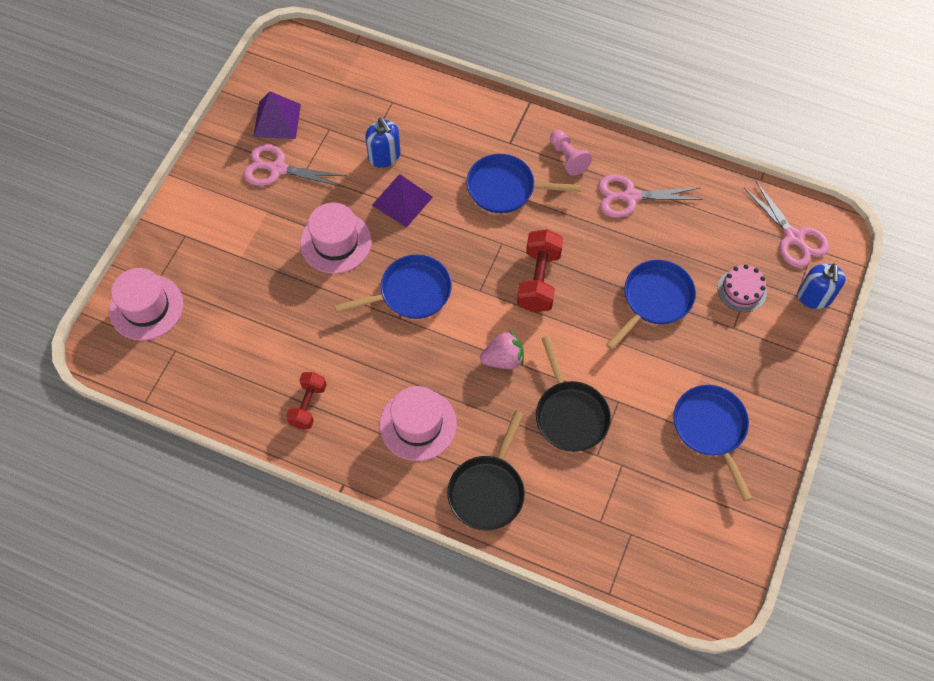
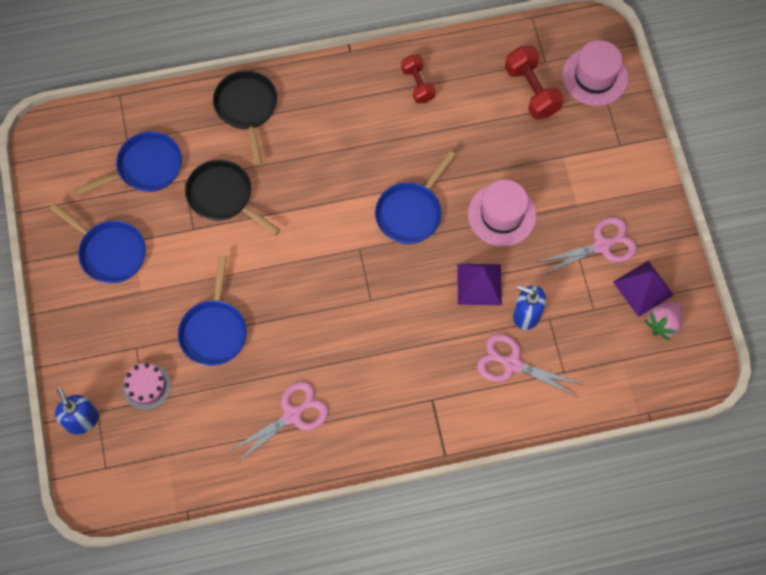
camera: 145 degrees right, 5 degrees up
pink hat [380,386,457,461] -> none
blue pan [466,154,581,213] -> blue pan moved to [75,131,182,195]
pink strawberry [480,329,524,369] -> pink strawberry moved to [644,302,683,341]
red dumbbell [517,229,564,312] -> red dumbbell moved to [505,46,564,119]
pink pawn [550,130,592,176] -> none
pink scissors [744,181,829,268] -> pink scissors moved to [477,334,583,397]

